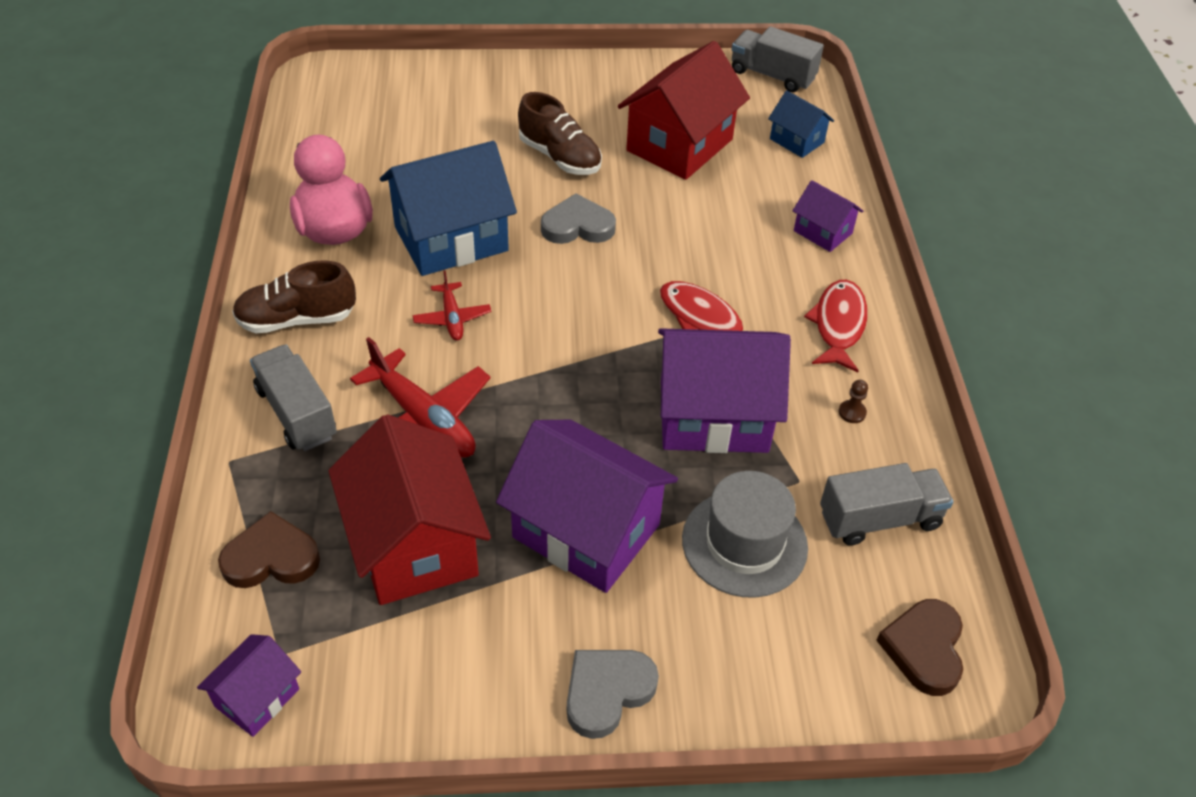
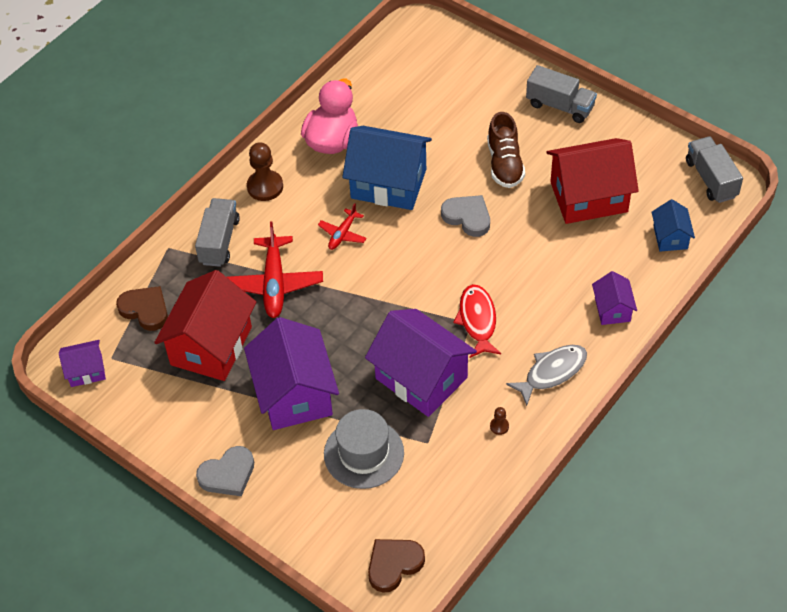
camera: 45 degrees right, 5 degrees up
brown shoe [232,260,356,333] -> brown pawn [247,142,283,201]
grey heart [567,650,659,739] -> grey heart turned 150 degrees clockwise [196,446,254,496]
red fish [804,280,868,372] -> grey fish [506,345,587,406]
grey truck [820,463,953,546] -> grey truck moved to [526,65,597,123]

